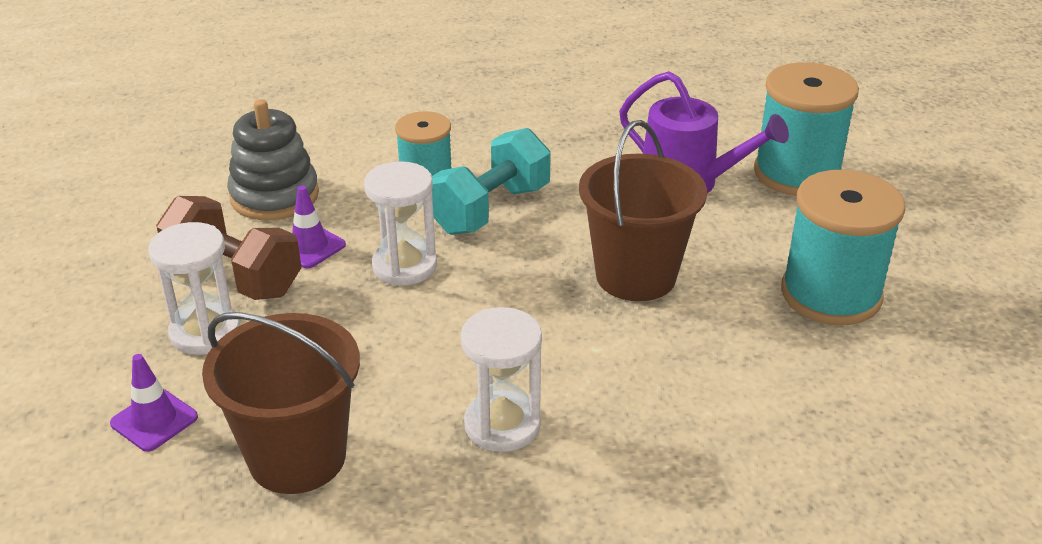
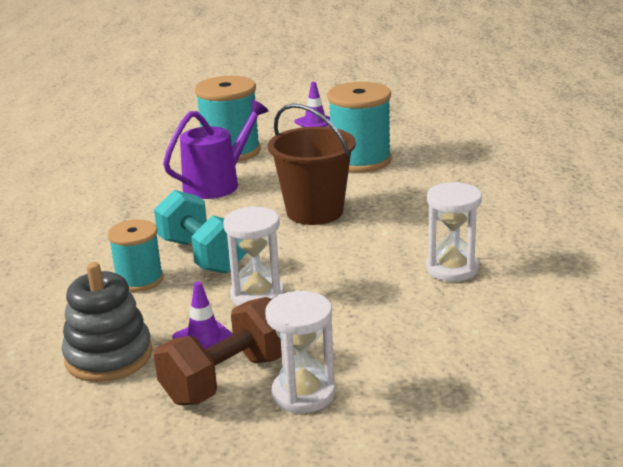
camera: 75 degrees left, 10 degrees down
purple traffic cone [110,354,198,452] -> purple traffic cone moved to [295,82,330,127]
brown bucket [202,312,360,494] -> none

